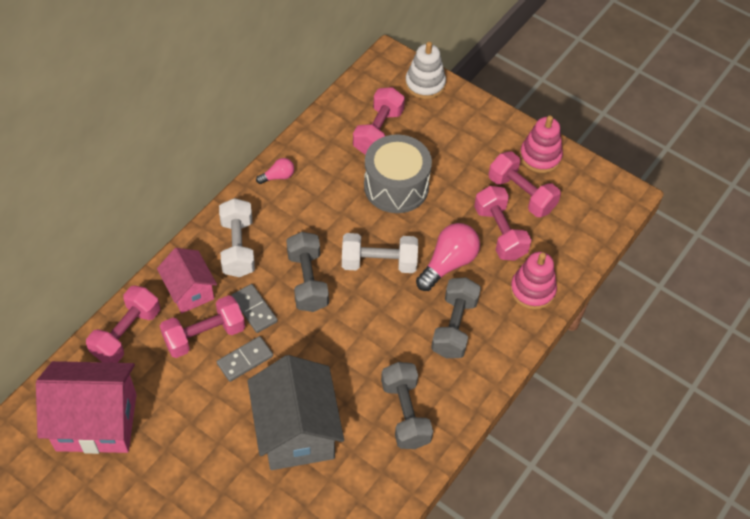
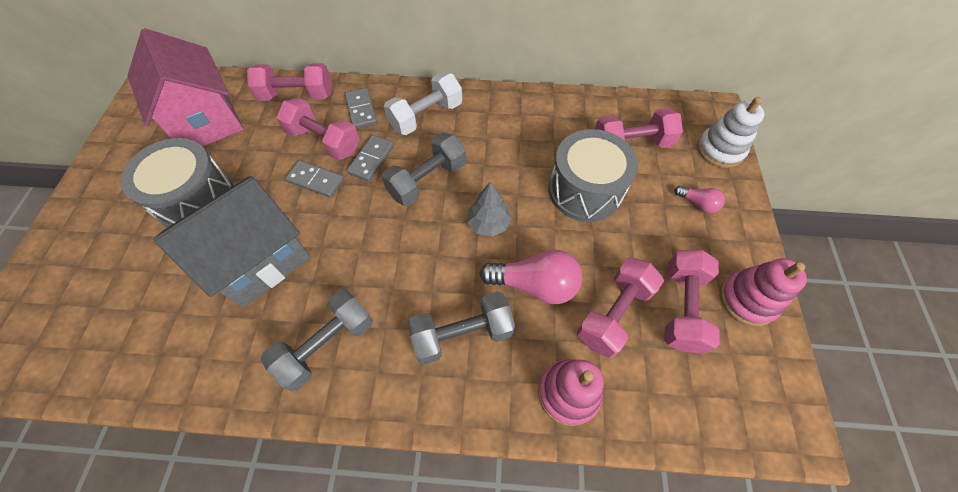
camera: 60 degrees right, 5 degrees up
pink house [157,248,217,313] -> grey domino [345,88,377,129]
pink light bulb [256,158,294,184] -> pink light bulb moved to [674,186,725,213]
white dumbbell [342,233,418,273] -> grey tree [467,181,512,237]
none -> grey drum [121,138,234,228]

